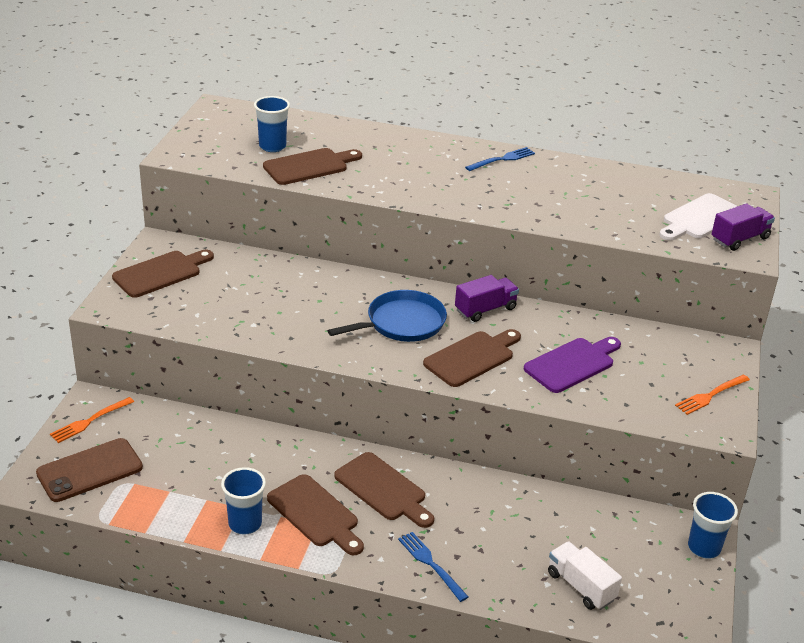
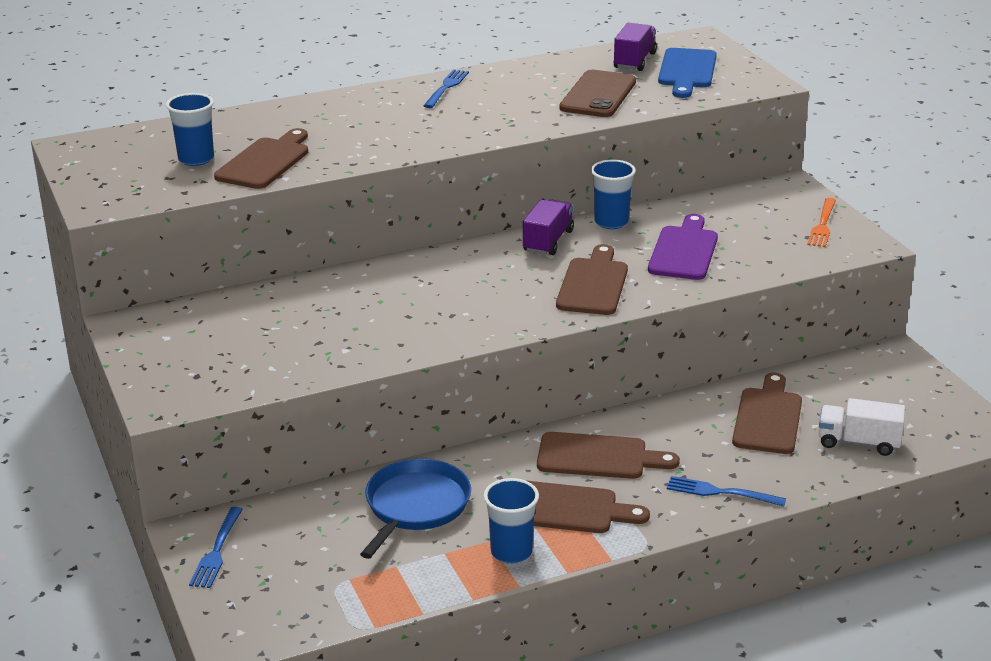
camera: 35 degrees left, 5 degrees down
brown phone [36,438,143,502] -> brown phone moved to [560,70,636,117]
orange fork [50,397,134,443] -> blue fork [189,507,243,588]
brown cutting board [112,250,214,298] -> brown cutting board moved to [732,373,802,454]
blue pan [328,290,447,342] -> blue pan moved to [360,459,471,559]
white cutting board [659,193,737,241] -> blue cutting board [658,48,717,98]
blue cup [688,492,738,559] -> blue cup moved to [591,159,636,229]
purple truck [711,203,775,251] -> purple truck moved to [614,23,657,71]

